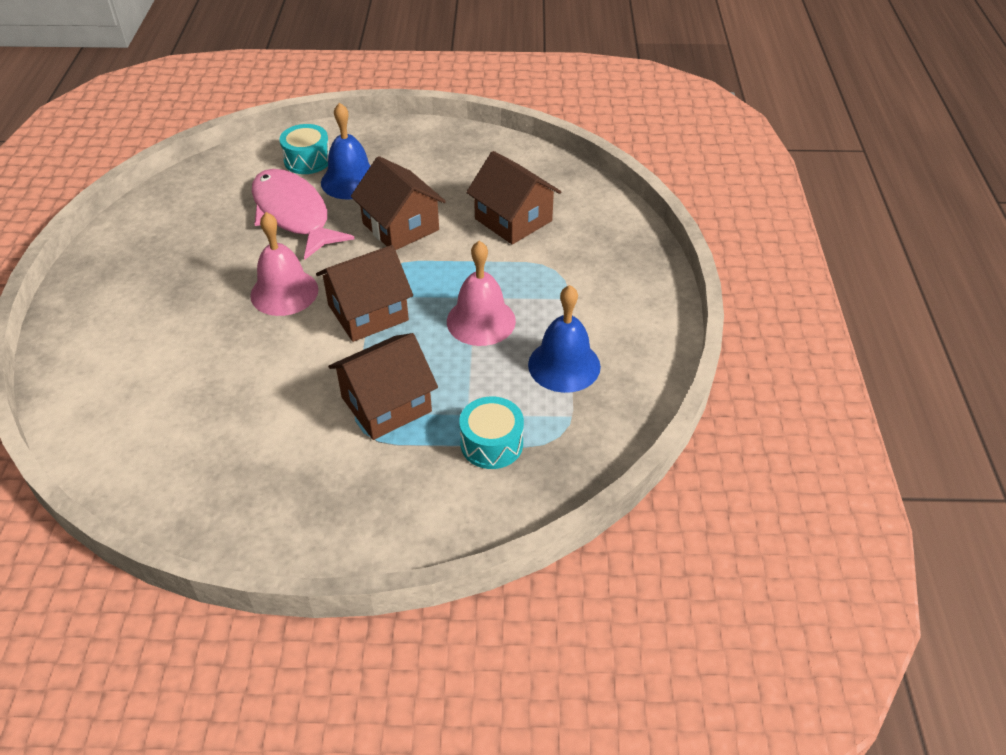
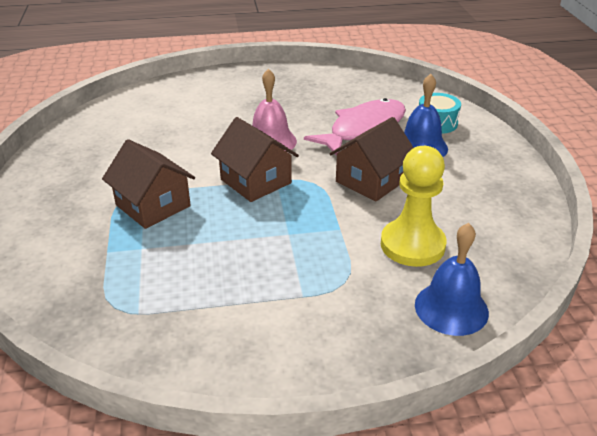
camera: 80 degrees right, 10 degrees down
pink bell [447,241,516,346] -> none
turquoise drum [459,397,524,469] -> none
brown house [466,151,561,245] -> yellow pawn [381,146,446,267]
blue bell [528,285,601,393] -> blue bell moved to [415,223,489,336]

